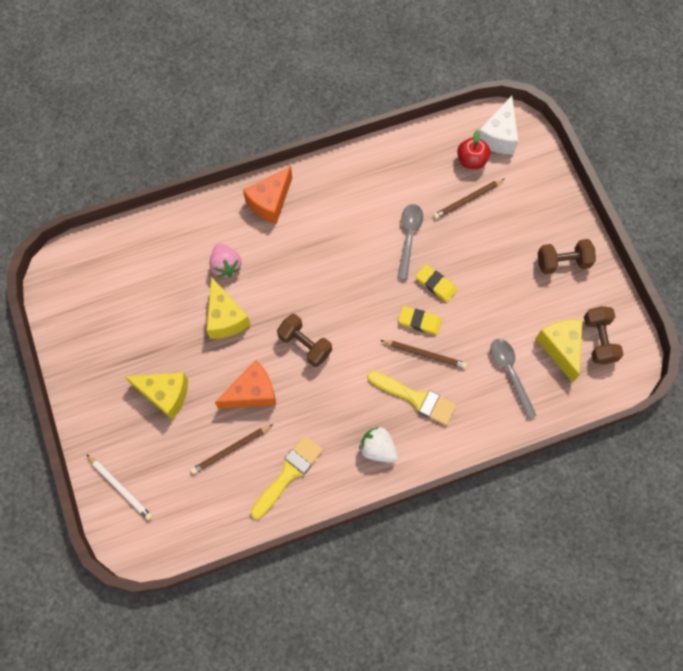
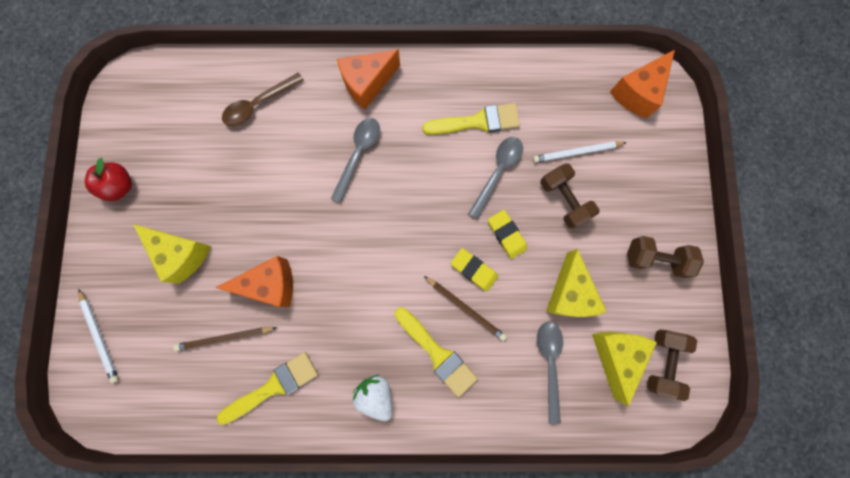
camera: 20 degrees right, 10 degrees up
yellow cheese [206,277,251,339] -> yellow cheese moved to [546,249,607,317]
pink strawberry [209,243,241,277] -> none
brown dumbbell [277,314,332,367] -> brown dumbbell moved to [540,163,600,229]
brown pencil [433,178,505,219] -> white pencil [533,142,627,163]
red apple [457,130,490,169] -> red apple moved to [85,158,132,201]
white cheese [479,96,518,154] -> orange cheese [610,50,675,118]
none -> brown spoon [222,72,304,126]
none -> grey spoon [331,118,380,203]
none -> yellow brush [422,103,520,135]

